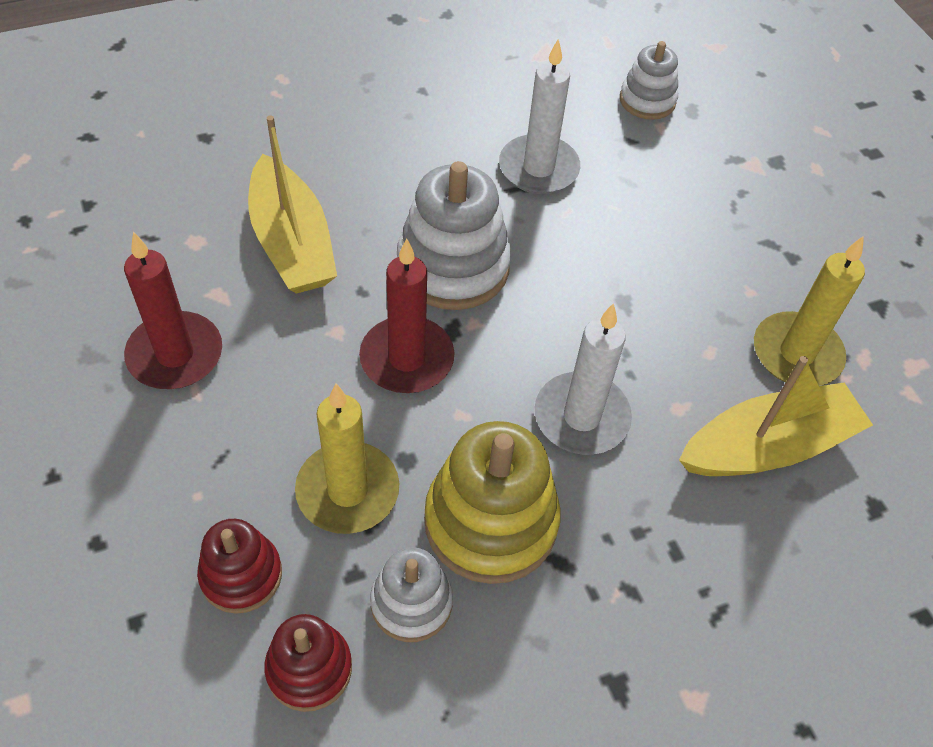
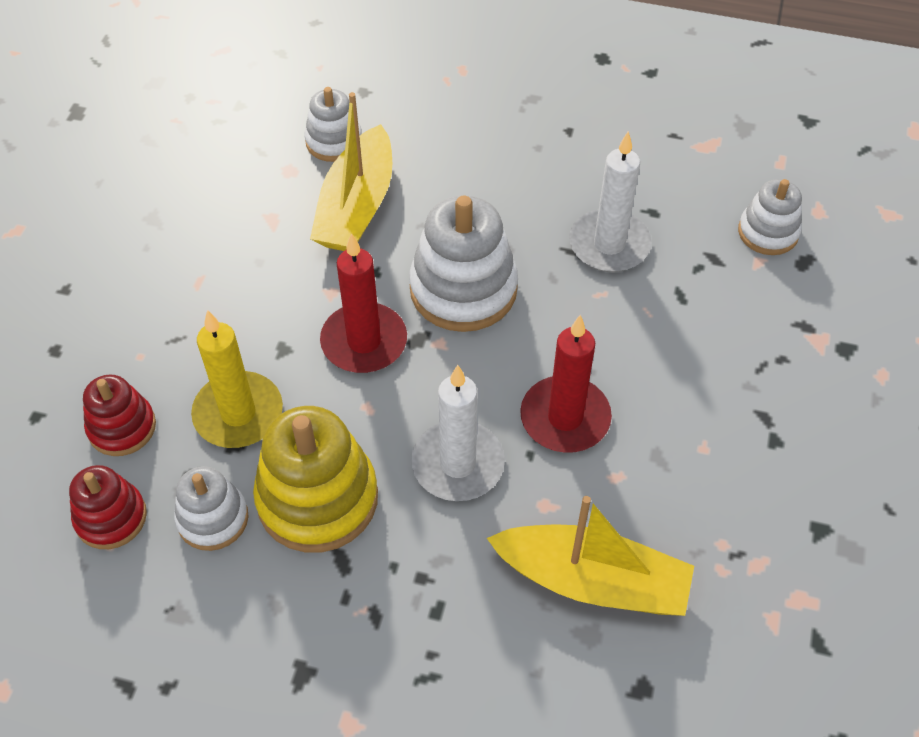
camera: 40 degrees right, 0 degrees up
red candle [124,232,222,389] -> red candle moved to [520,315,612,453]
yellow candle [754,236,865,386] -> none
none -> white stacking toy [305,87,362,162]

